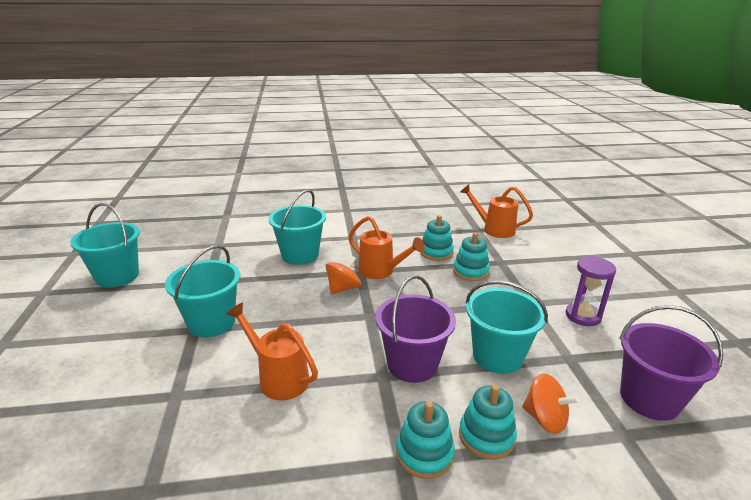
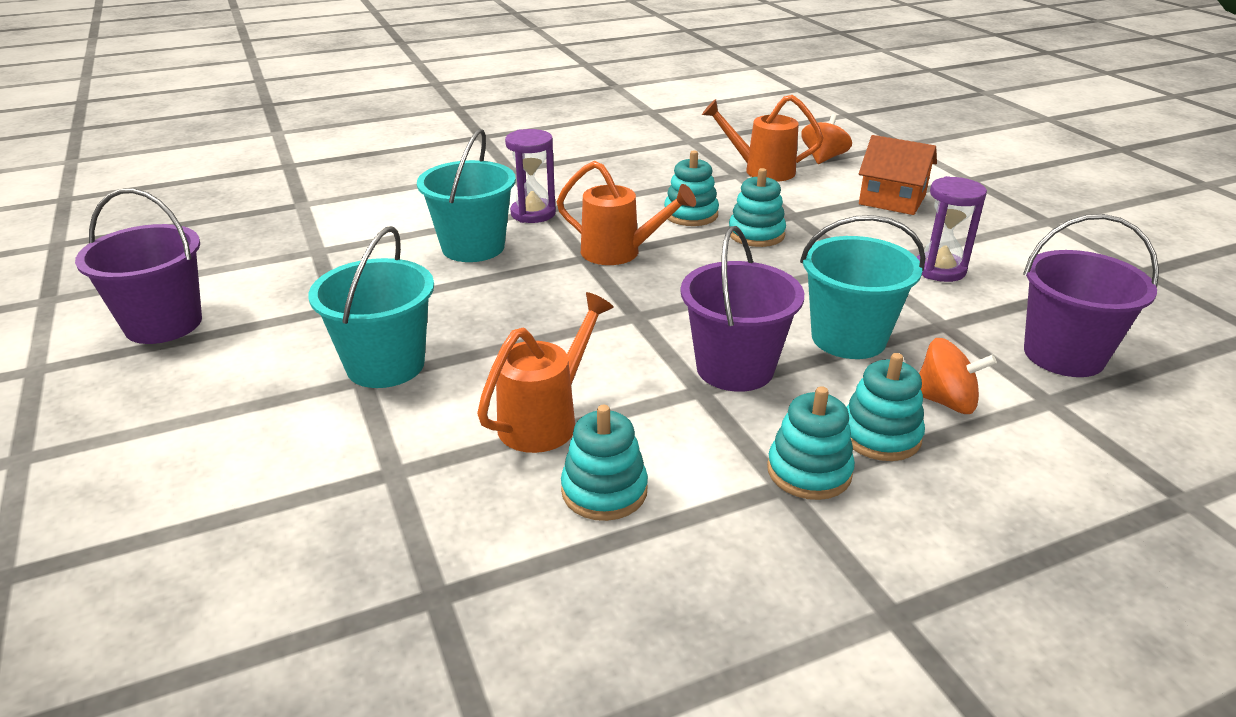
camera: 15 degrees left, 5 degrees up
turquoise bucket [70,203,140,288] -> purple bucket [75,188,202,344]
orange watering can [226,303,318,401] -> orange watering can turned 105 degrees clockwise [477,292,614,453]
orange spinning top [325,256,361,295] -> orange spinning top moved to [801,114,852,164]
none -> purple hourglass [505,129,556,223]
none -> turquoise stacking toy [561,405,648,521]
none -> orange house [859,135,937,215]

